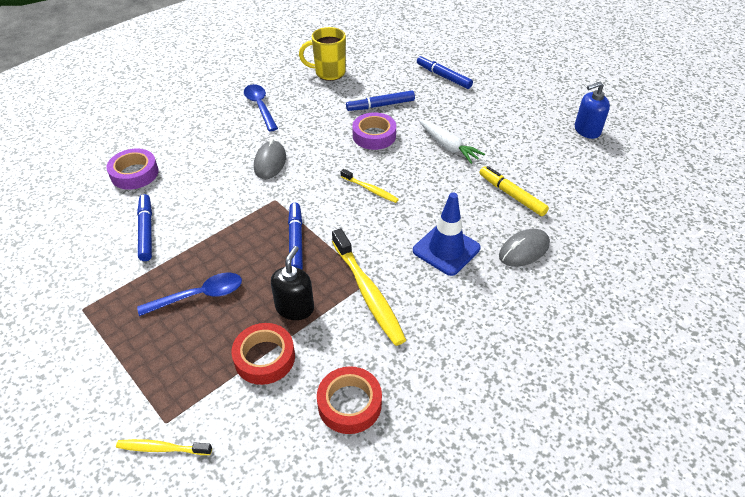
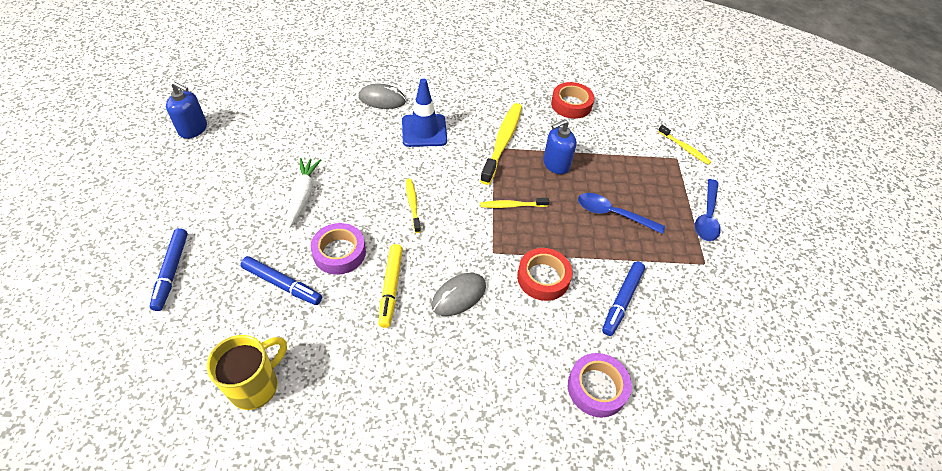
camera: 140 degrees left, 5 degrees up
red tape [231,323,295,385] -> red tape moved to [517,248,572,301]
blue spoon [244,84,278,131] -> blue spoon moved to [695,179,721,241]
black soap dispenser [271,246,314,320] -> blue soap dispenser [543,119,577,174]
blue marker [288,203,303,270] -> yellow toothbrush [480,198,549,208]
yellow mug [299,27,346,81] -> yellow mug turned 90 degrees counterclockwise [207,335,287,410]
yellow marker [480,166,549,216] -> yellow marker moved to [378,244,403,328]

